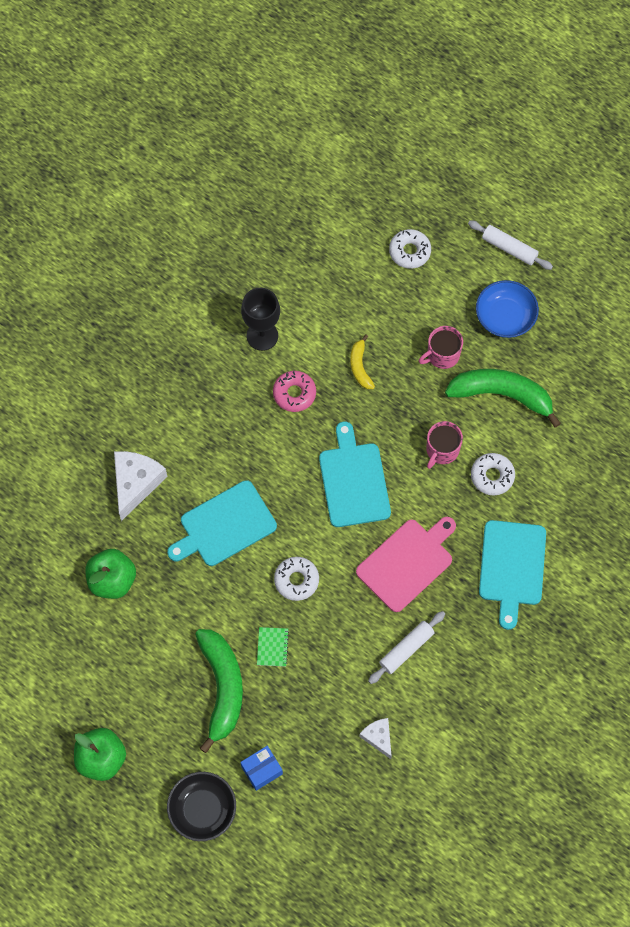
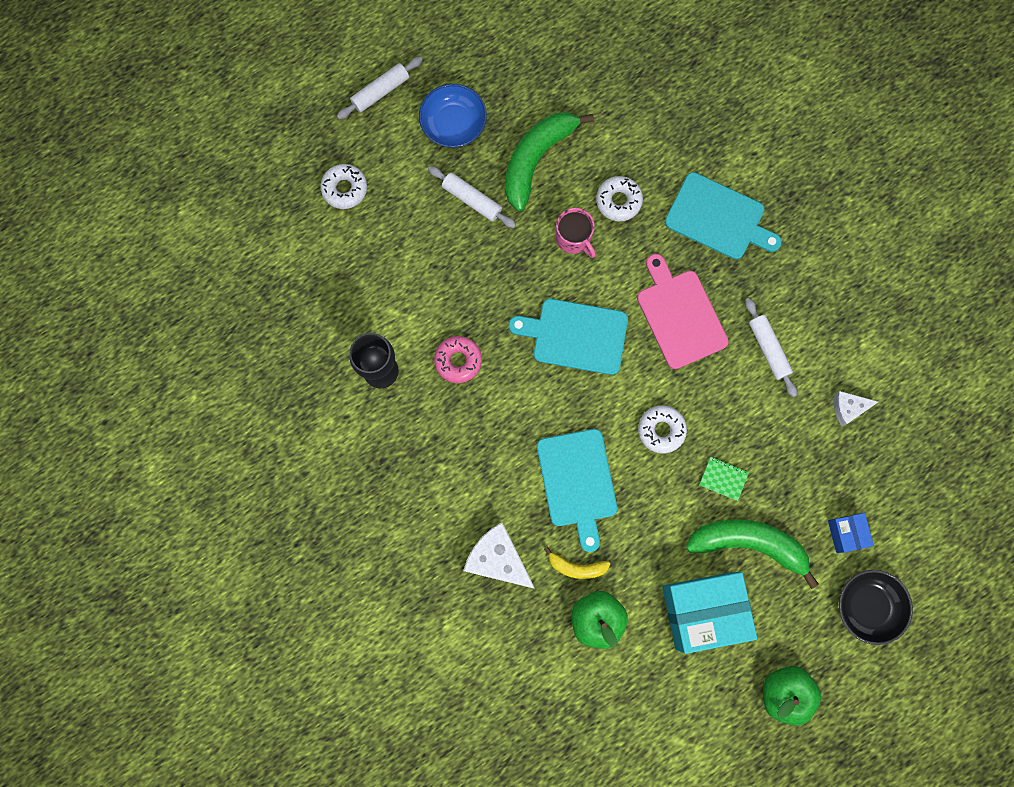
camera: 70 degrees left, 10 degrees up
yellow banana [350,335,375,389] -> yellow banana moved to [544,546,610,579]
pink mug [419,326,463,369] -> white rolling pin [428,166,516,228]
none -> turquoise box [662,572,757,654]

